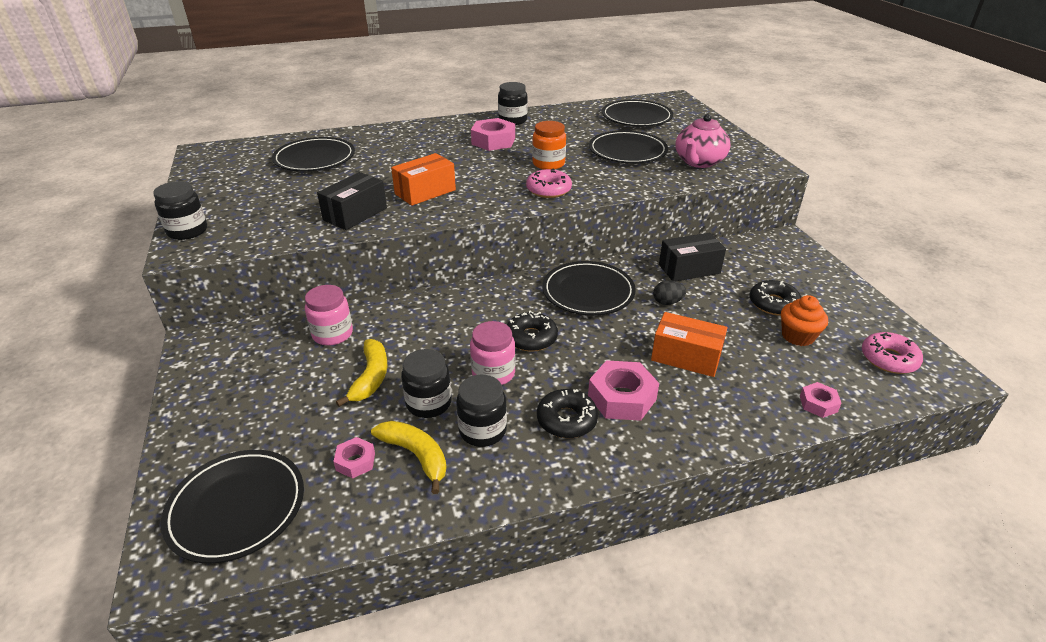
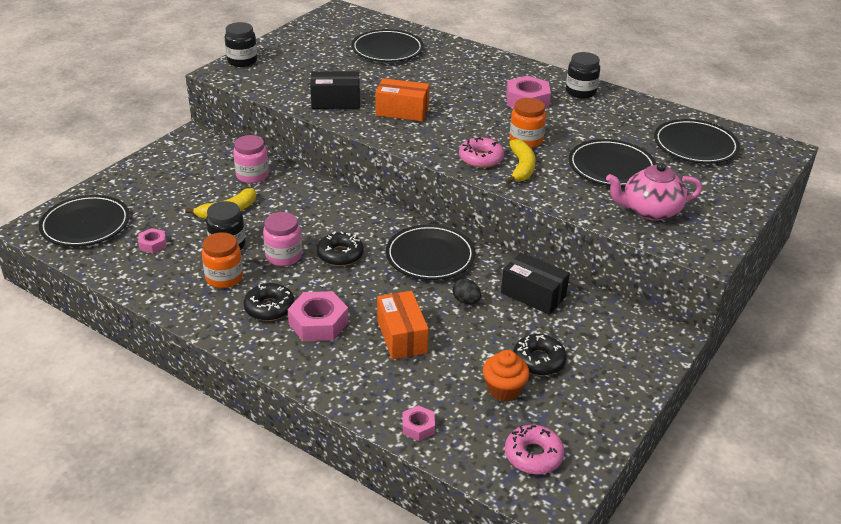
camera: 50 degrees right, 0 degrees up
yellow banana [371,421,447,494] -> yellow banana moved to [505,139,535,184]
black jar [456,375,507,447] -> orange jar [202,232,243,288]

